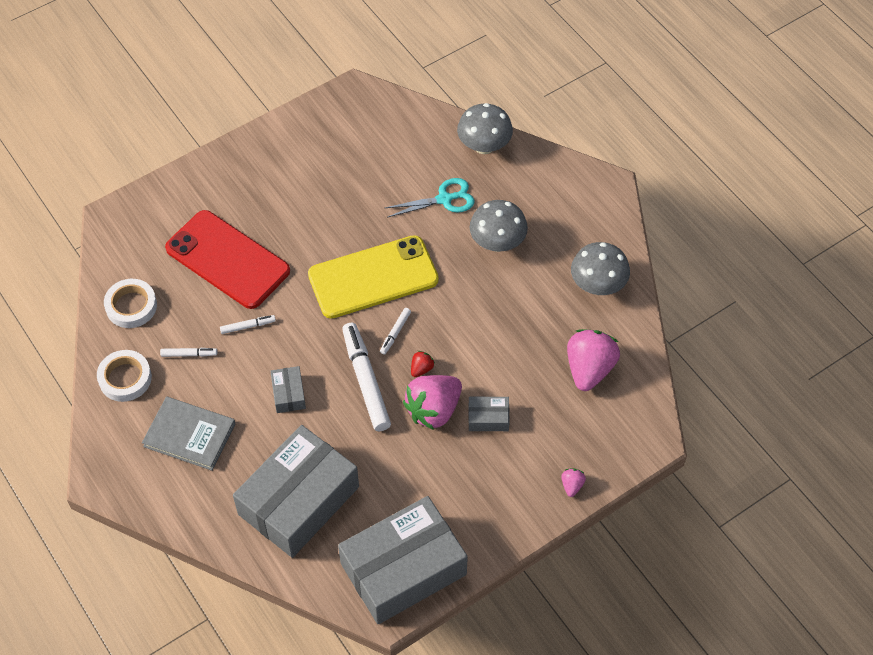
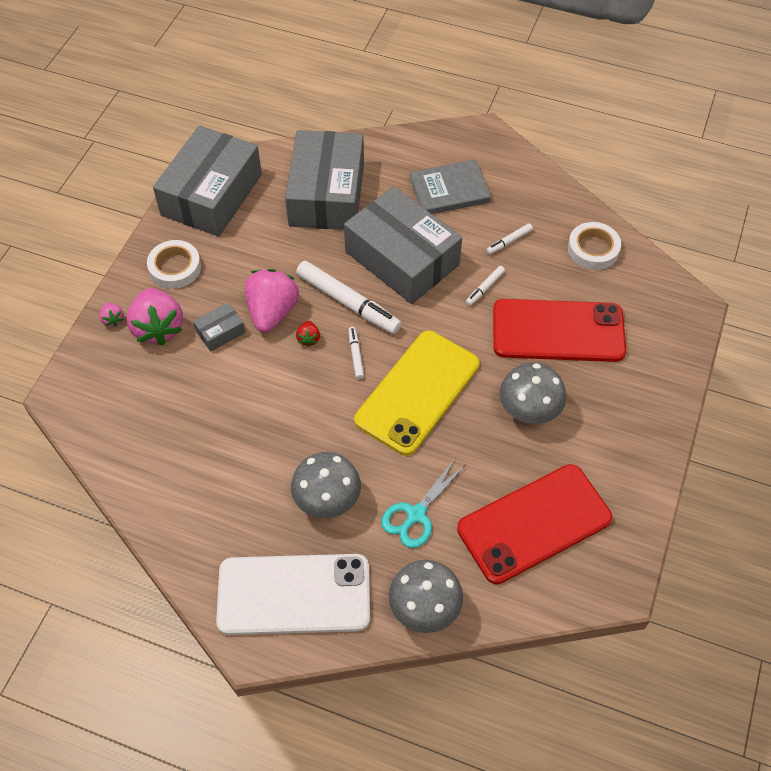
camera: 145 degrees right, 0 degrees up
white tape [97,350,152,402] -> white tape moved to [147,240,201,289]
grey box [270,366,306,413] -> grey box [344,186,462,304], size x2.44
pink strawberry [567,329,620,391] -> pink strawberry moved to [126,288,183,345]
grey mushroom [571,242,630,295] -> grey mushroom moved to [500,363,566,424]
none -> white phone [216,554,370,635]
none -> red phone [457,464,613,584]

